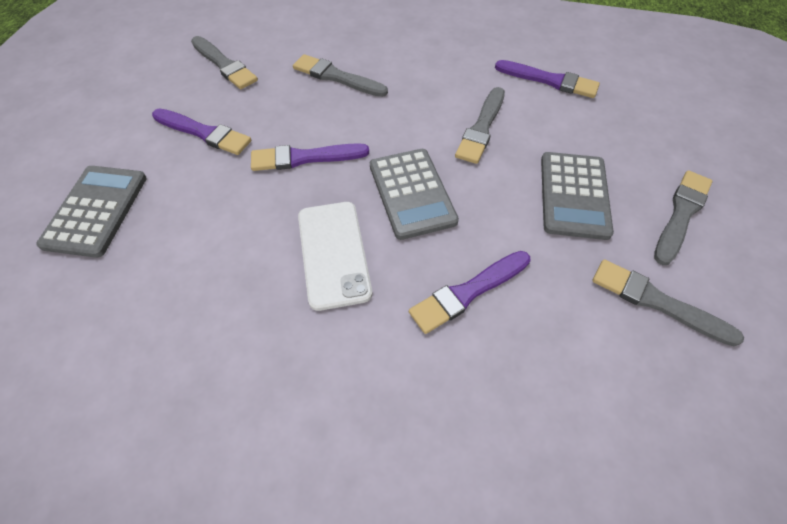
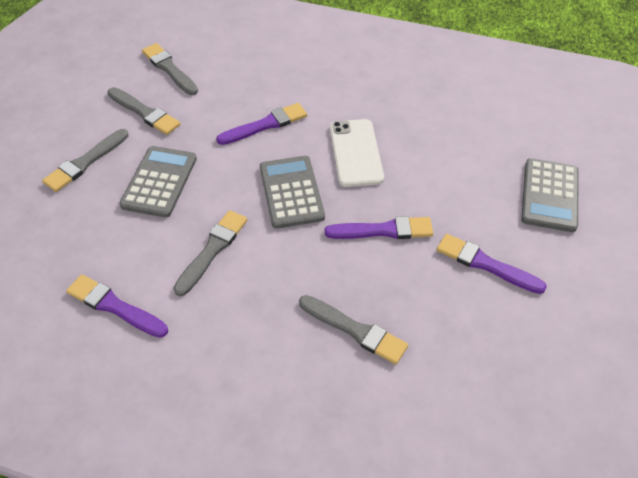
camera: 175 degrees left, 5 degrees down
grey brush [191,36,258,89] -> grey brush moved to [142,43,198,95]

